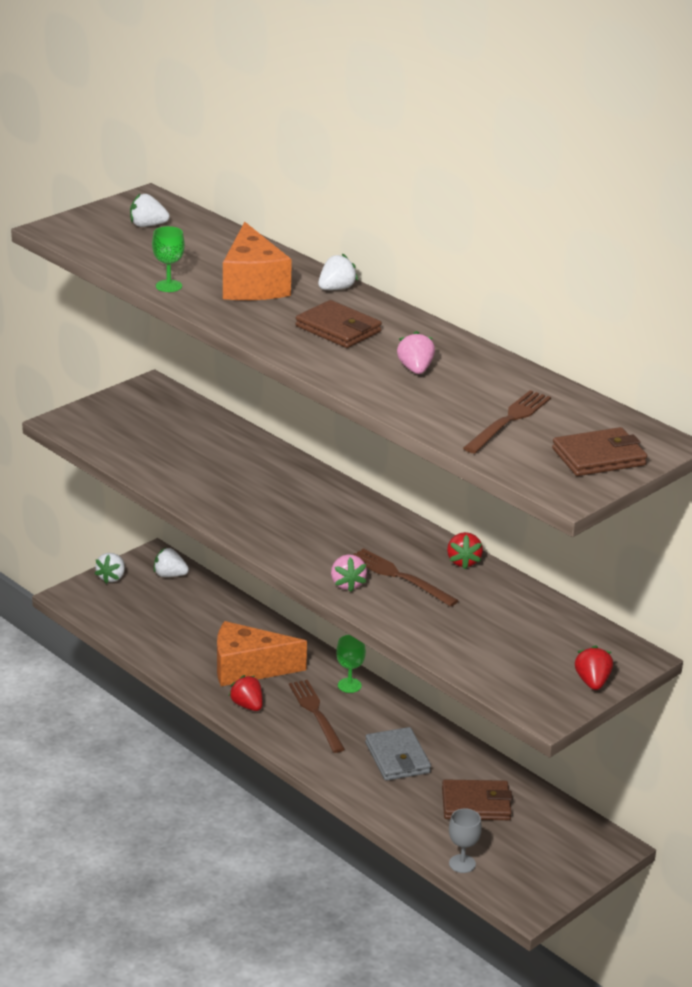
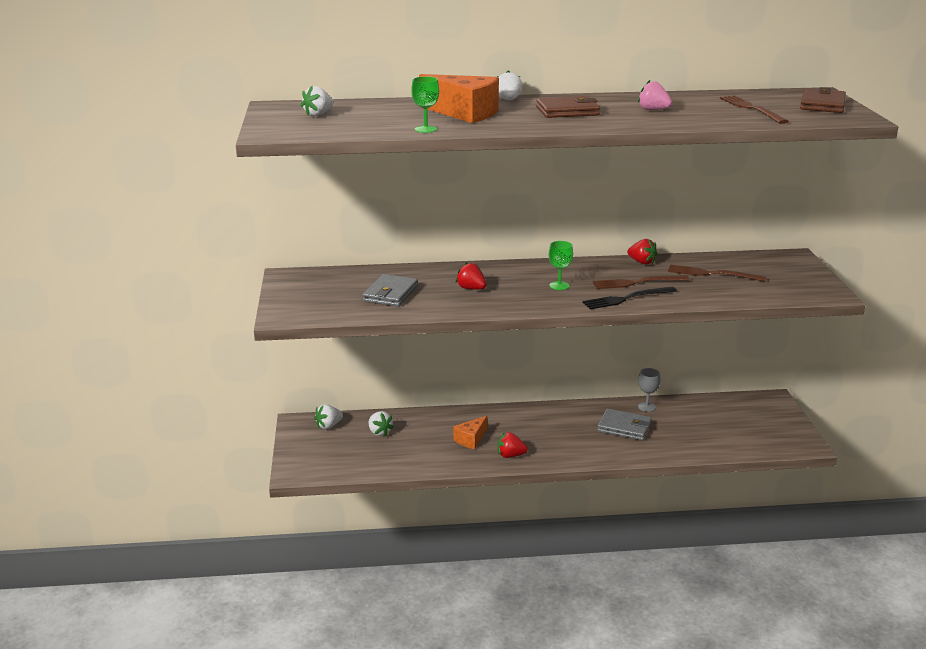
camera: 50 degrees left, 5 degrees down
white strawberry [95,553,125,584] -> white strawberry moved to [369,411,394,437]
orange cheese [217,621,307,686] -> orange cheese [453,416,487,449], size x0.56
brown fork [289,680,345,753] -> brown fork moved to [668,265,766,282]
pink strawberry [331,554,367,592] -> black fork [582,287,677,309]
green goblet [336,635,366,693] -> green goblet moved to [549,241,573,290]
brown wallet [442,779,512,820] -> none
grey goblet [449,808,482,873] -> grey goblet moved to [638,368,661,412]
red strawberry [575,645,613,690] -> red strawberry moved to [456,262,487,290]
none -> grey wallet [363,274,418,307]

